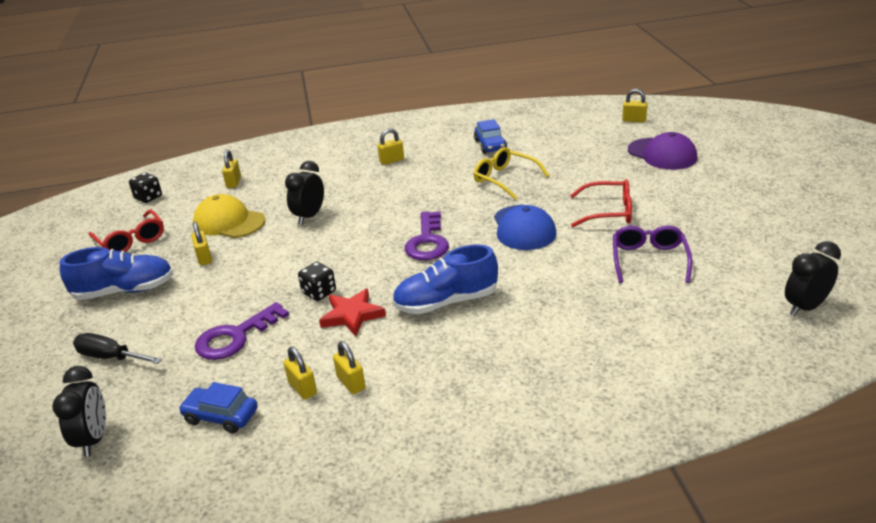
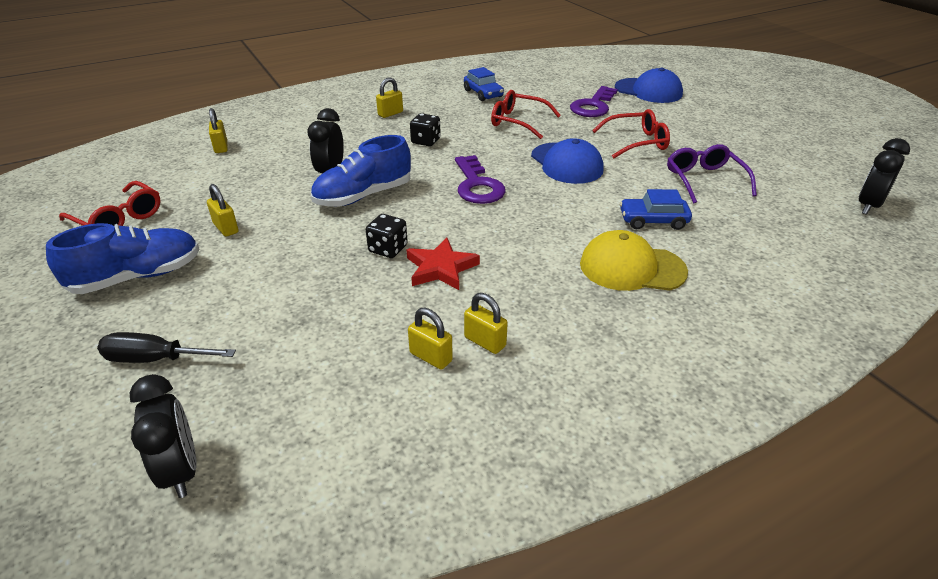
camera: 20 degrees left, 5 degrees up
black dice [129,173,162,203] -> black dice moved to [410,113,441,146]
blue car [179,382,258,433] -> blue car moved to [620,189,692,230]
yellow cap [193,194,265,238] -> yellow cap moved to [580,230,688,291]
purple key [195,302,289,360] -> purple key moved to [570,86,618,117]
blue shoe [392,244,498,314] -> blue shoe moved to [311,135,411,207]
yellow glasses [474,147,550,200] -> red glasses [491,90,561,139]
yellow padlock [622,89,648,122] -> none
purple cap [628,132,697,170] -> blue cap [615,68,683,103]

